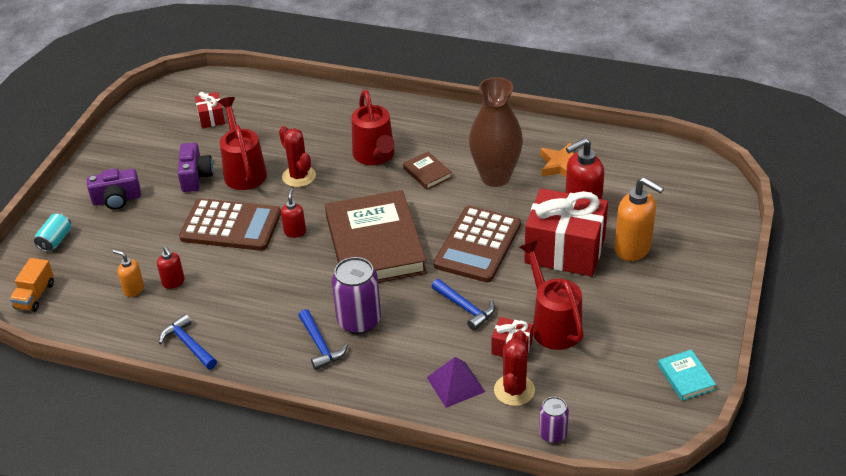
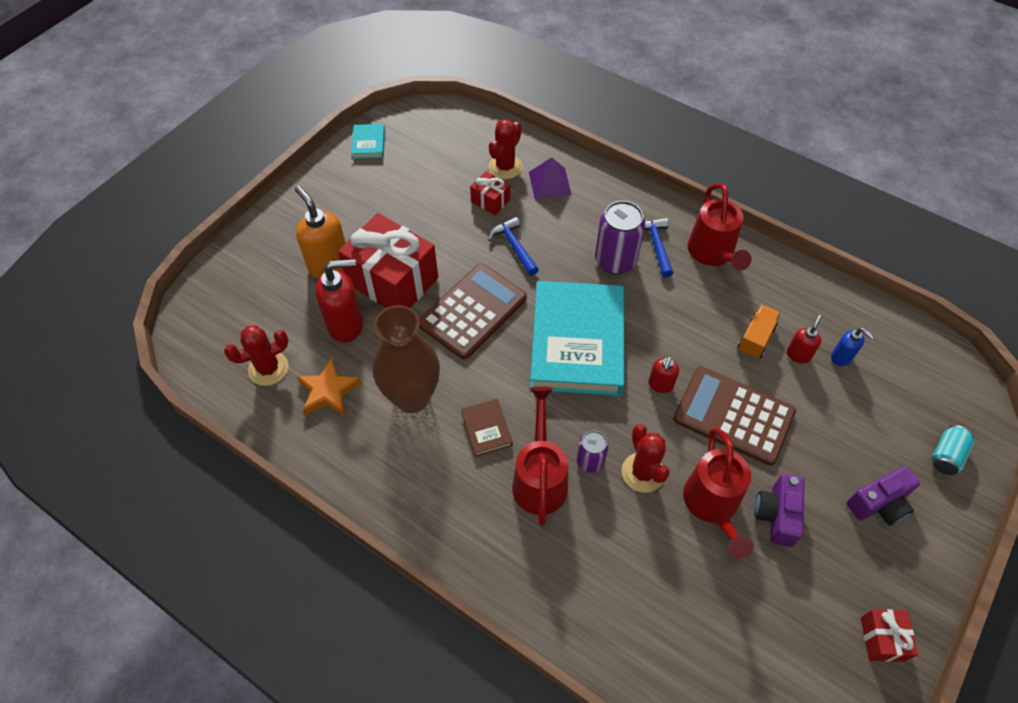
camera: 165 degrees left, 15 degrees up
orange truck [10,258,54,312] -> orange truck moved to [737,305,781,359]
purple camera [87,168,141,210] -> purple camera turned 150 degrees clockwise [846,466,920,526]
orange soap dispenser [113,250,144,297] -> blue soap dispenser [831,328,874,366]
red soap dispenser [157,246,185,289] -> red soap dispenser turned 45 degrees clockwise [787,315,822,364]
blue hammer [159,314,217,369] -> none
red gift [195,92,225,128] -> red gift moved to [861,609,918,662]
brown book [325,190,427,283] -> turquoise book [530,281,625,396]
red watering can [519,240,584,350] -> red watering can moved to [687,183,751,271]
purple can [539,397,569,443] -> purple can moved to [577,431,609,473]
none -> red cactus [224,325,288,386]

